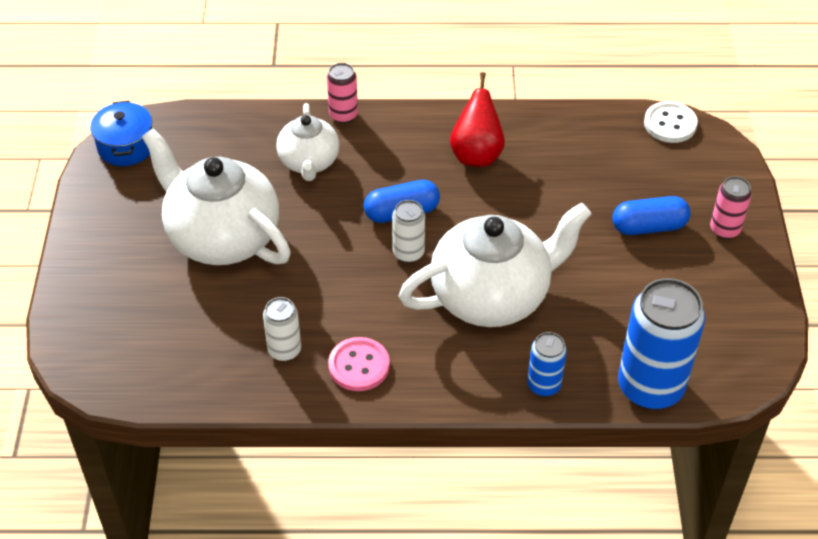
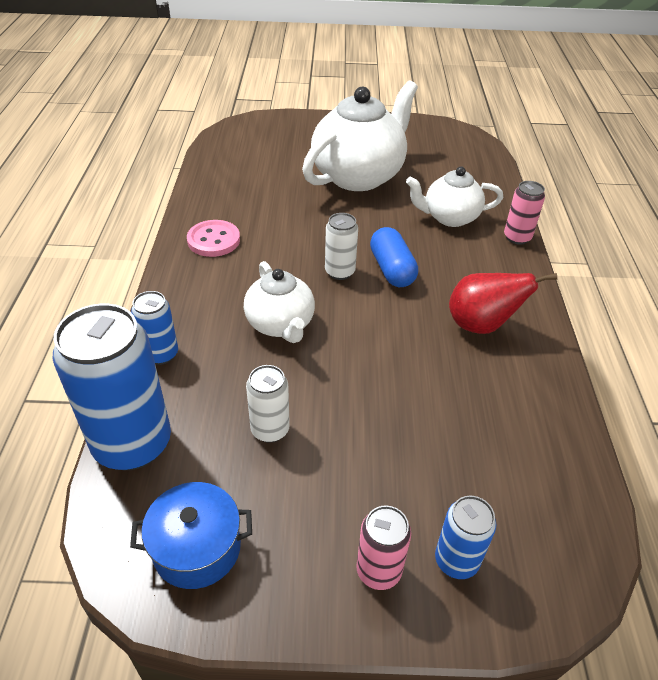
camera: 90 degrees right, 5 degrees down
blue pot [90,101,152,166] -> blue pot moved to [130,482,252,589]
white can [263,297,301,361] -> white can moved to [246,365,290,443]
white teapot [399,203,591,327] -> white teapot [244,261,315,343], size x0.57
blue capsule [612,196,691,235] -> none
white button [644,101,698,143] -> none
none -> blue can [435,496,496,579]

